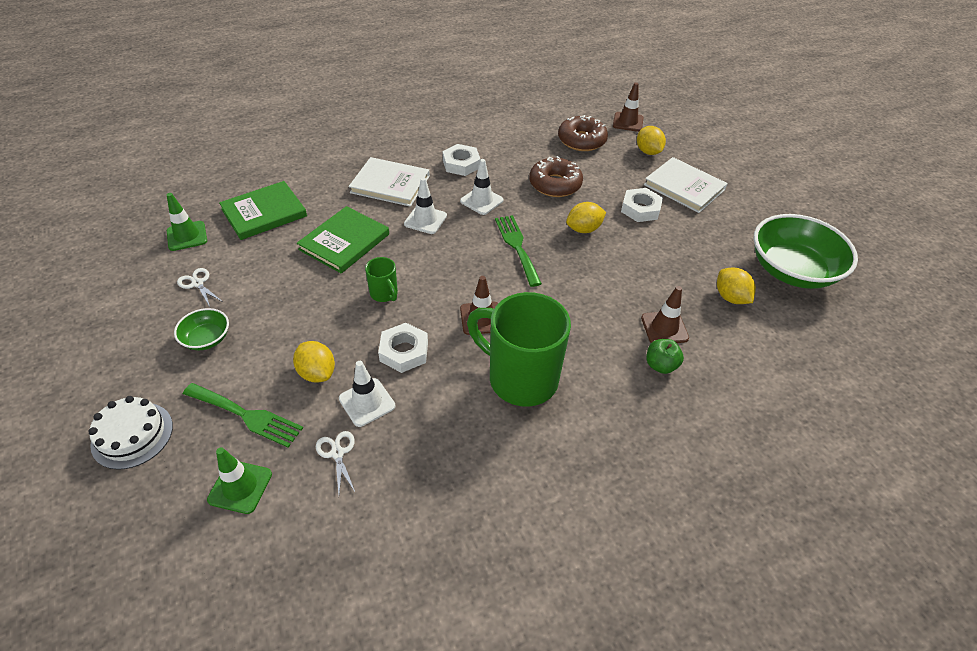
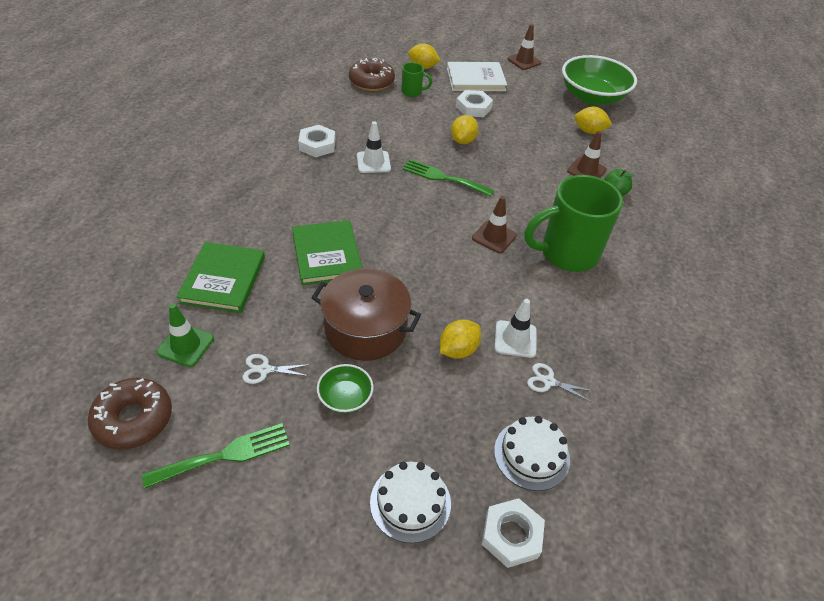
camera: 50 degrees left, 0 degrees up
green fork [183,383,303,448] -> green fork moved to [142,423,290,489]
green traffic cone [207,447,272,514] -> white cake [494,416,570,491]
yellow lemon [293,341,335,383] -> yellow lemon turned 45 degrees counterclockwise [440,320,481,359]
white book [349,157,430,207] -> none
green mug [365,257,398,302] -> green mug moved to [402,62,432,97]
white nut [378,323,428,373] -> white nut moved to [482,498,545,568]
white traffic cone [404,177,447,234] -> none
brown donut [529,156,583,197] -> brown donut moved to [88,378,172,450]
brown traffic cone [613,83,643,132] -> brown traffic cone moved to [508,24,541,70]
none -> brown pot [312,268,421,361]

